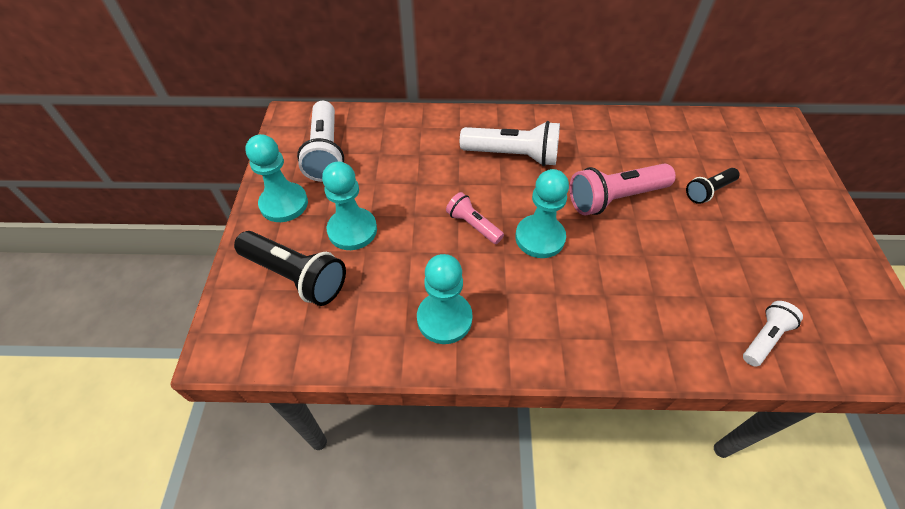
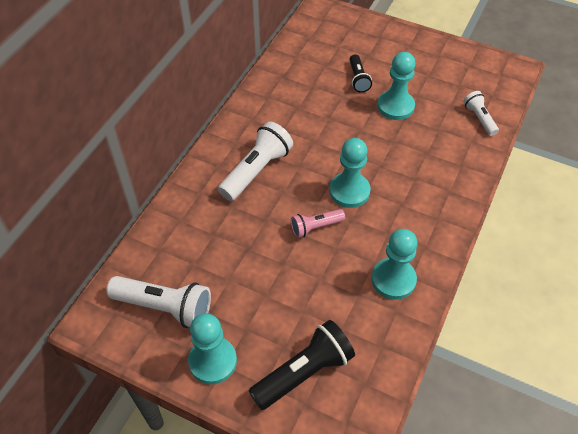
camera: 65 degrees left, 0 degrees up
turquoise pawn [322,161,377,250] -> turquoise pawn moved to [378,52,416,120]
pink flashlight [570,164,676,215] -> none

